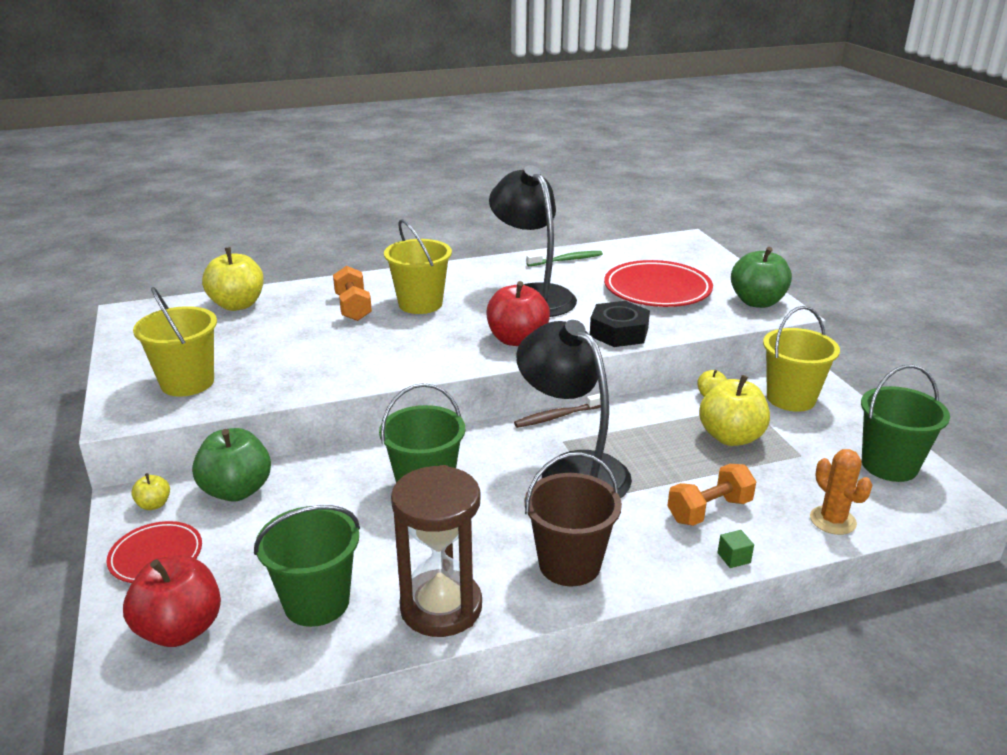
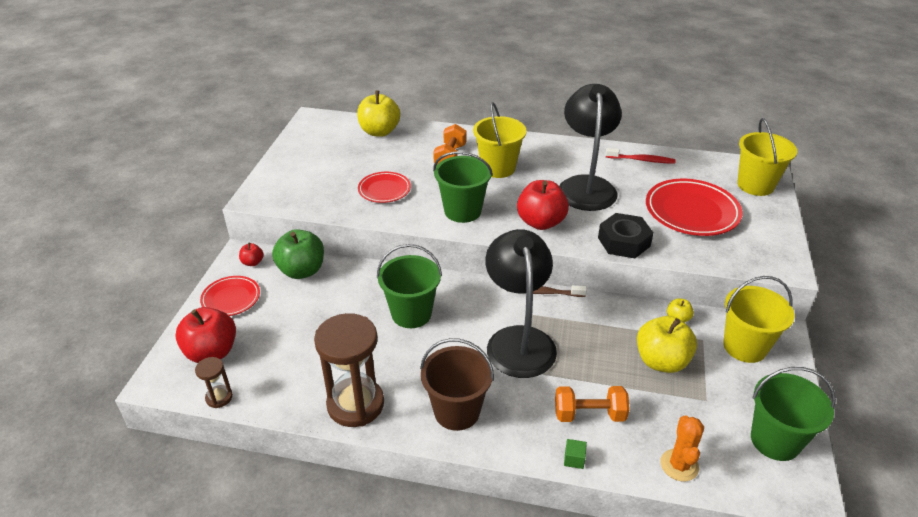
camera: 30 degrees right, 10 degrees up
yellow apple [131,473,170,510] -> red apple [239,243,264,266]
yellow bucket [133,287,217,396] -> yellow bucket moved to [737,118,797,196]
green bucket [254,505,360,627] -> green bucket moved to [433,152,493,223]
green toothbrush [526,251,603,266] -> red toothbrush [606,148,676,164]
green apple [731,247,792,308] -> none
none -> brown hourglass [195,357,233,408]
none -> red plate [358,172,411,203]

